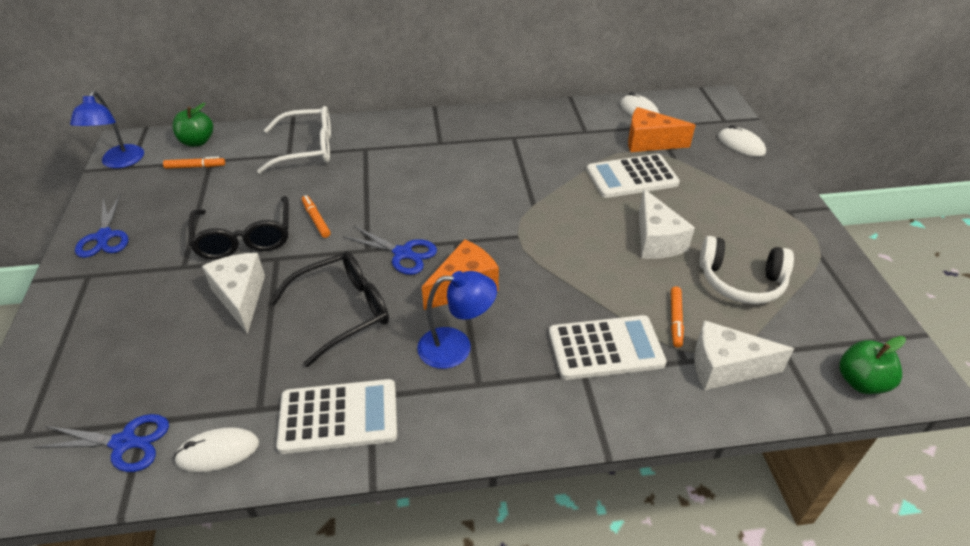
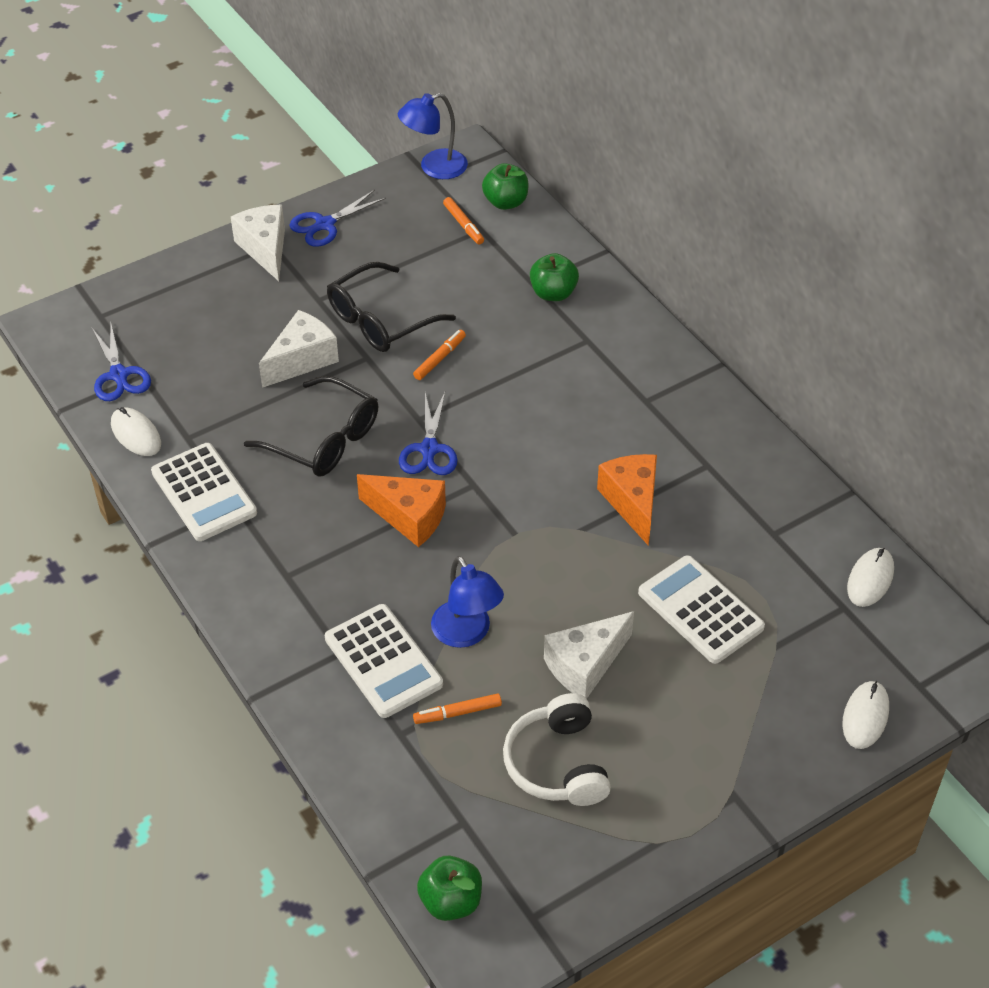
camera: 65 degrees right, 5 degrees up
white glasses [257,106,331,174] -> green apple [530,253,579,301]
blue lamp [417,271,497,369] -> blue lamp moved to [431,556,504,648]
orange cheese [628,107,696,152] -> orange cheese moved to [597,454,657,546]
white cheese [694,320,794,390] -> white cheese moved to [231,205,285,281]

